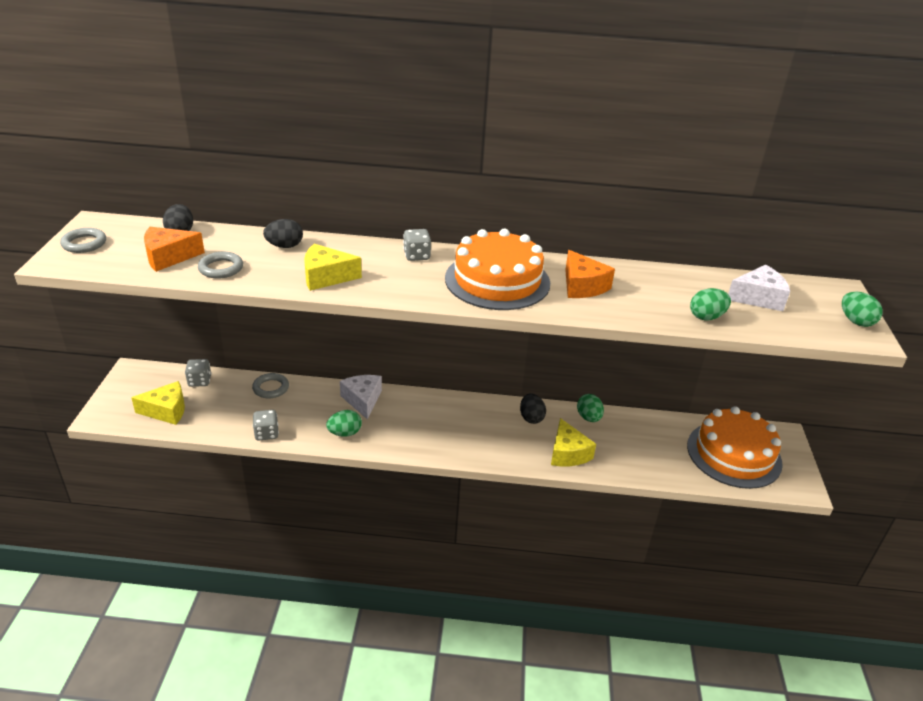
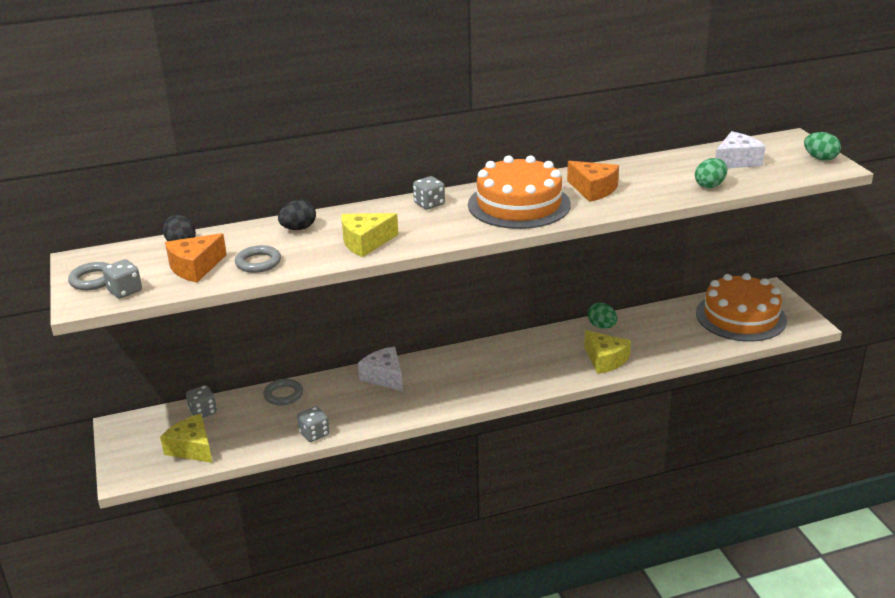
camera: 20 degrees left, 5 degrees down
yellow cheese [131,381,185,425] -> yellow cheese turned 105 degrees counterclockwise [160,414,212,463]
green egg [326,410,362,437] -> none
black egg [520,393,546,424] -> none
none -> grey dice [103,259,142,299]

